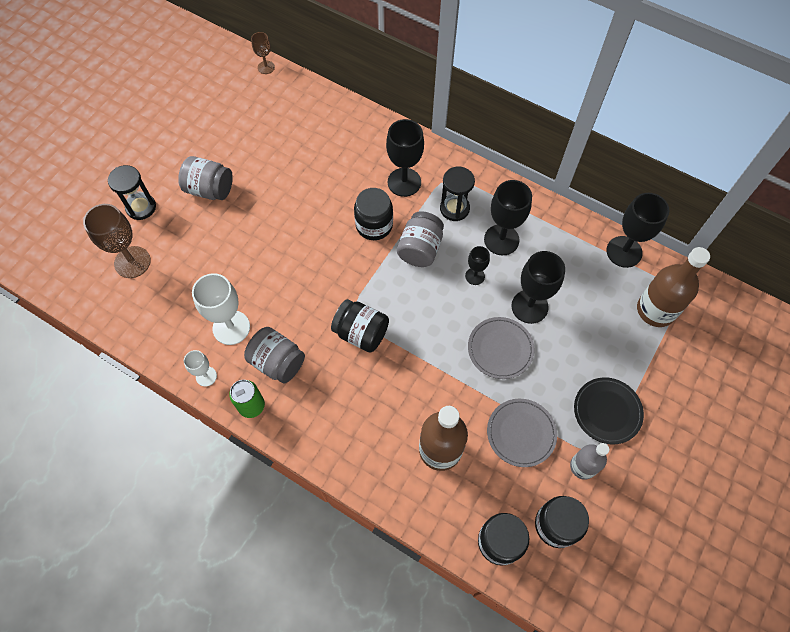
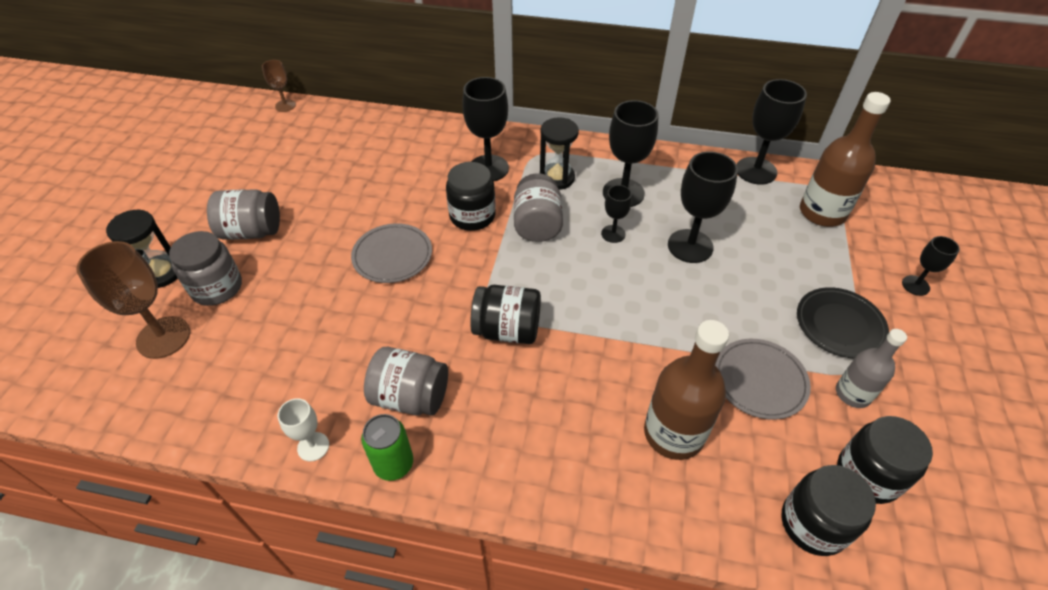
camera: 20 degrees left, 15 degrees down
white goblet [192,273,250,345] -> none
grey plate [468,317,534,379] -> grey plate moved to [351,223,432,283]
none -> grey jar [169,231,242,306]
none -> black goblet [902,236,960,296]

